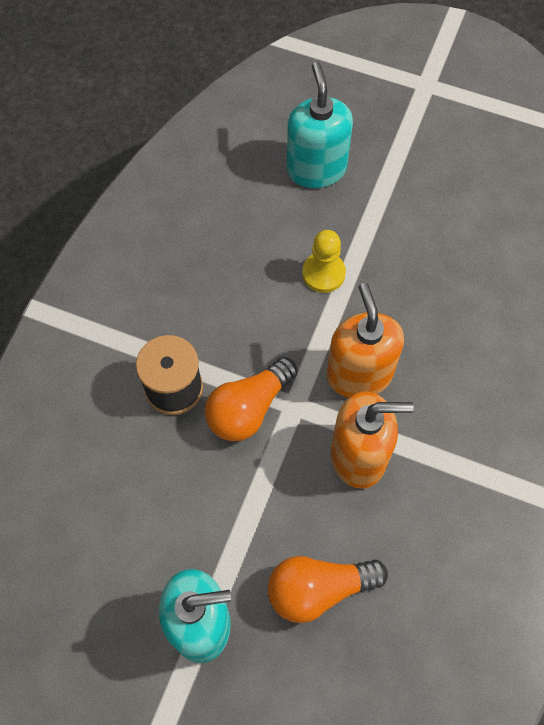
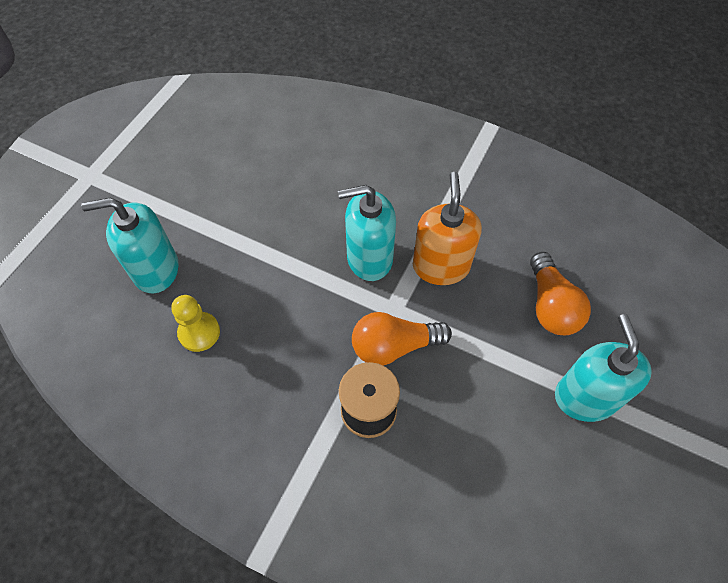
camera: 85 degrees left, 5 degrees down
orange light bulb [205,357,297,441] -> orange light bulb turned 120 degrees clockwise [352,312,452,366]
yellow pawn [302,230,346,293] -> yellow pawn moved to [171,295,220,352]
orange soap dispenser [326,283,404,398] -> turquoise soap dispenser [338,185,396,281]

